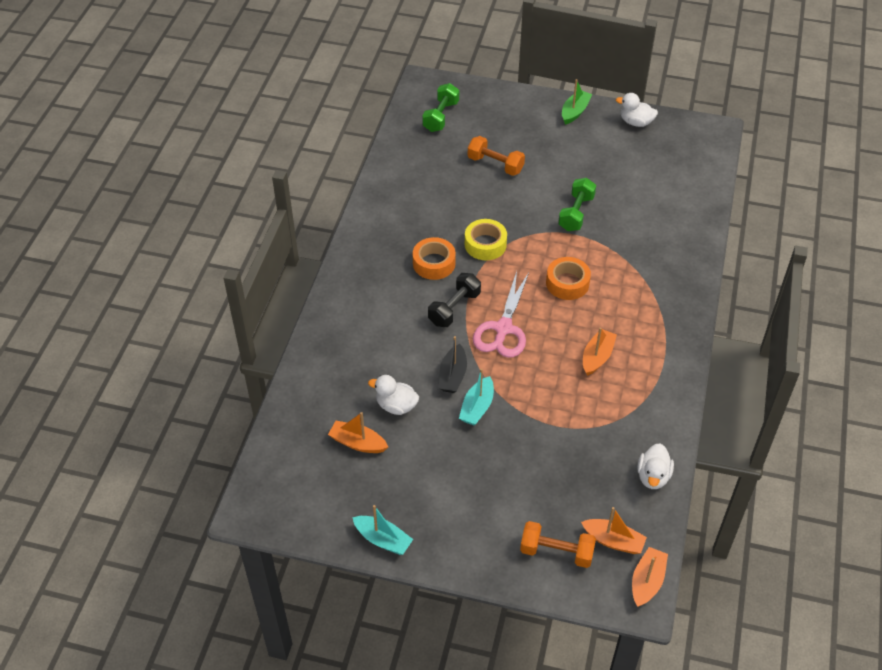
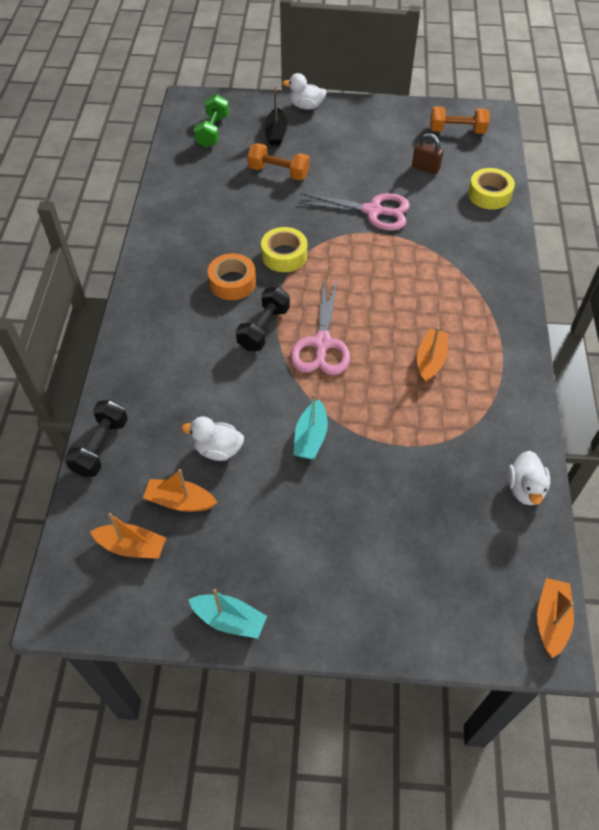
camera: 10 degrees left, 5 degrees up
black boat [439,336,467,393] -> black boat moved to [264,87,288,146]
orange dumbbell [520,521,596,568] -> orange dumbbell moved to [430,106,490,134]
orange tape [546,257,591,300] -> none
green dumbbell [558,178,596,231] -> pink scissors [297,193,410,231]
green boat [562,79,592,125] -> none
orange boat [581,507,647,554] -> orange boat moved to [90,513,166,559]
white duck [616,93,658,127] -> white duck moved to [283,73,327,110]
none -> black dumbbell [65,400,128,477]
none -> brown padlock [412,133,444,174]
none -> yellow tape [468,168,515,210]

